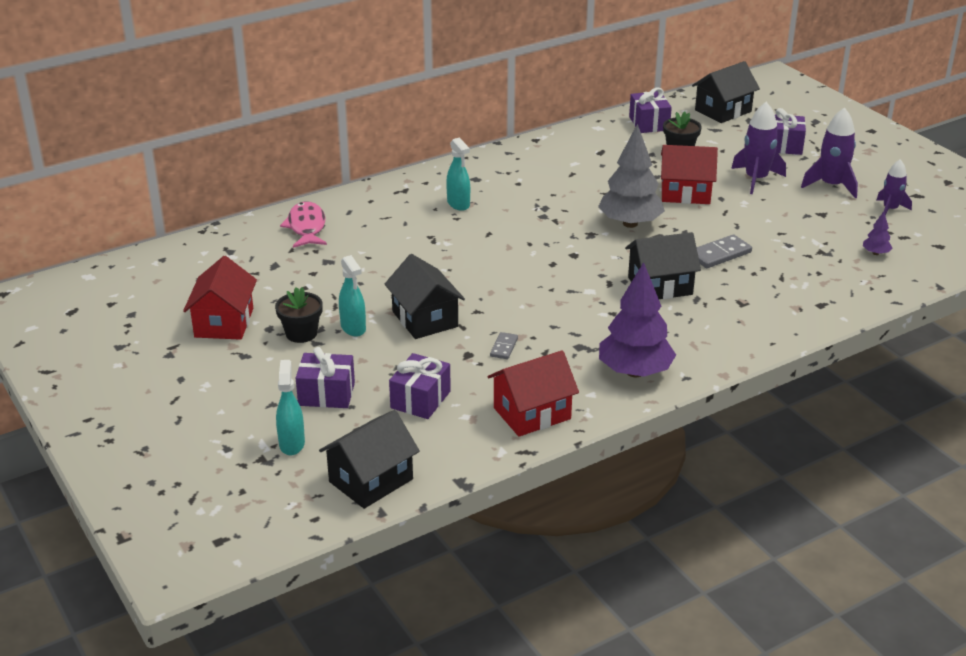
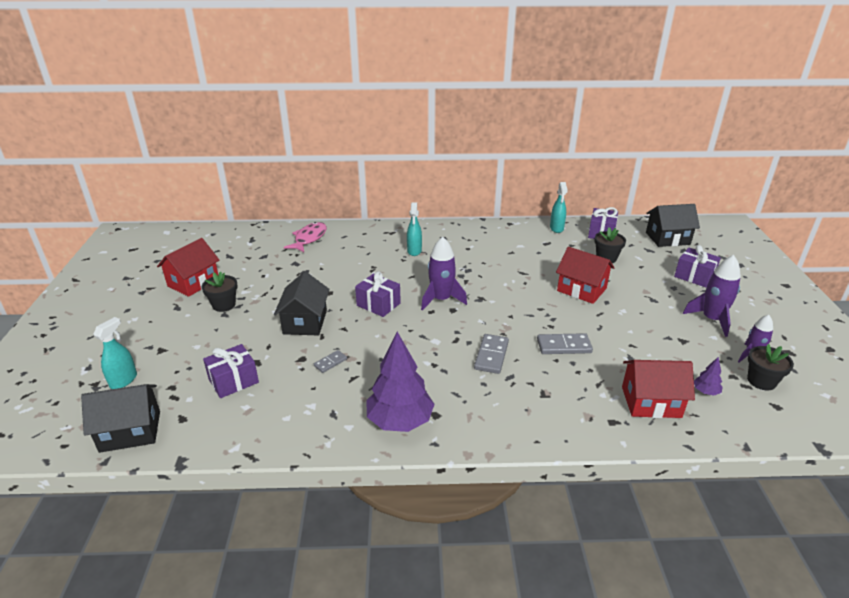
camera: 30 degrees right, 0 degrees up
purple gift [296,347,355,408] -> purple gift moved to [355,271,401,317]
turquoise spray bottle [339,255,366,337] -> turquoise spray bottle moved to [550,182,567,233]
red house [488,350,579,437] -> red house moved to [622,360,695,418]
grey tree [598,124,665,228] -> none
black house [625,232,701,299] -> grey domino [474,334,509,374]
purple rocket [731,102,786,194] -> purple rocket moved to [421,237,467,311]
none -> black flower pot [747,344,794,391]

